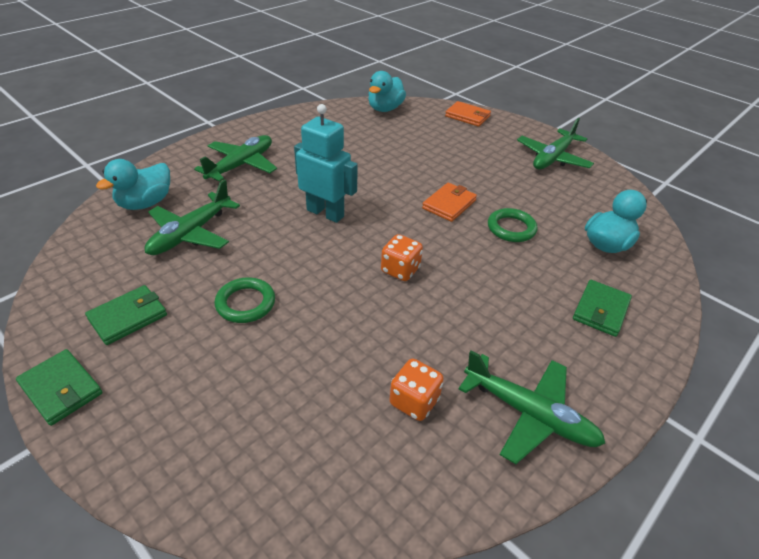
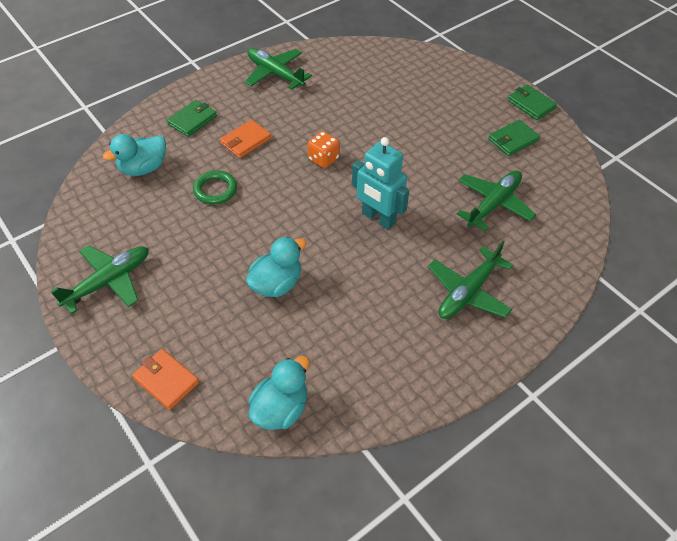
camera: 170 degrees left, 10 degrees up
turquoise duck [96,159,170,210] -> turquoise duck moved to [246,237,306,297]
green ring [214,277,275,323] -> none
orange dice [389,359,444,421] -> none
orange wallet [422,183,477,222] -> orange wallet moved to [220,120,271,158]

